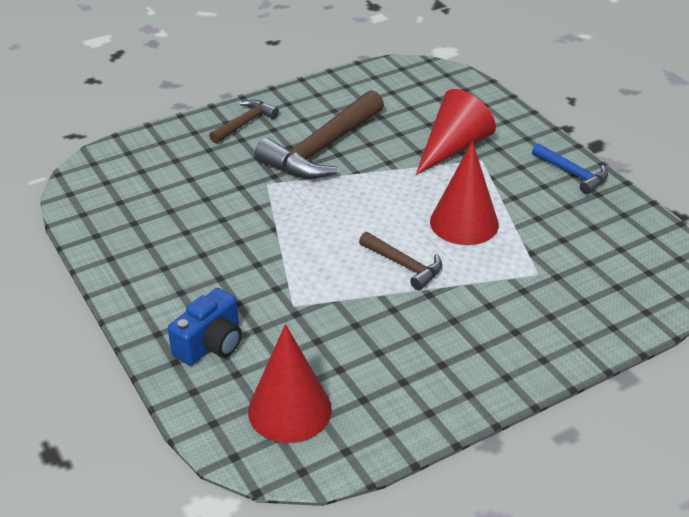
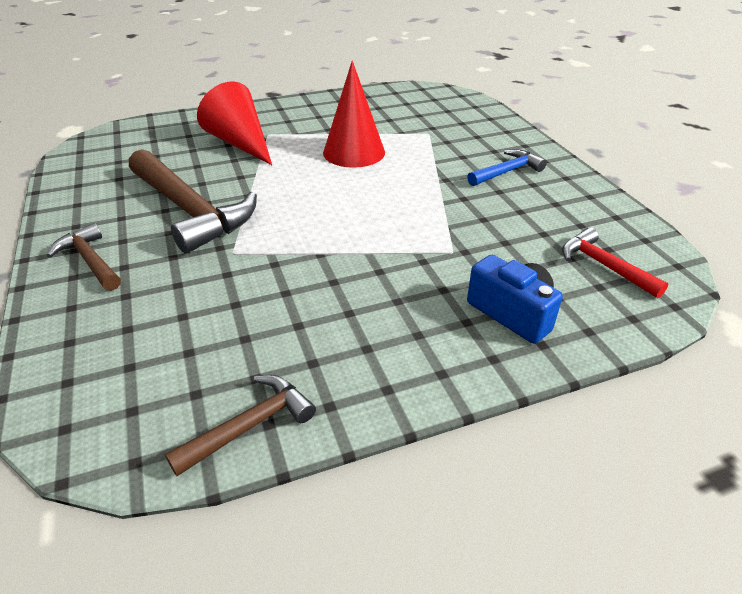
camera: 80 degrees left, 0 degrees up
red cone [248,324,332,443] -> red hammer [562,227,669,298]
brown hammer [359,232,442,290] -> brown hammer moved to [165,375,316,476]
blue hammer [532,143,608,194] -> blue hammer moved to [467,149,547,186]

